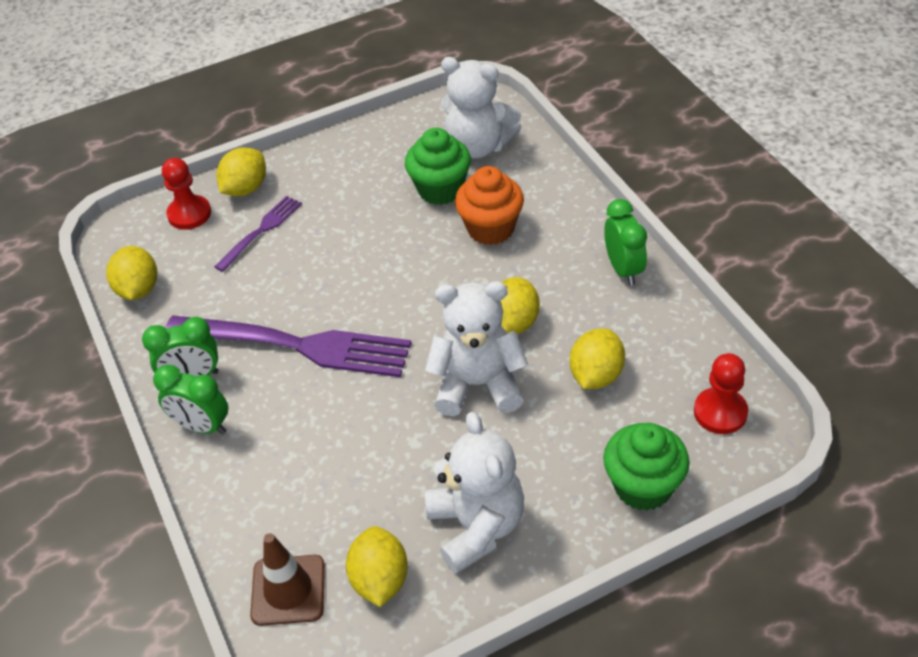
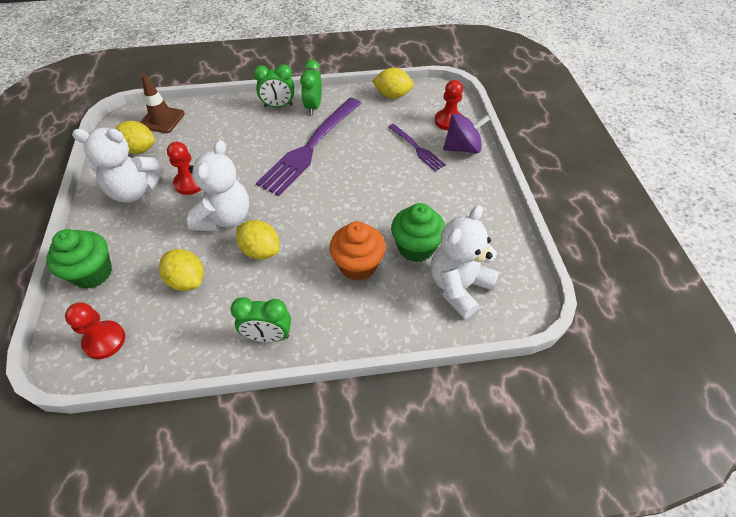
camera: 105 degrees right, 5 degrees up
green clock [153,365,228,434] -> green clock turned 135 degrees counterclockwise [254,64,294,107]
yellow lemon [216,147,266,196] -> purple spinning top [443,113,490,154]
none -> red pawn [167,142,201,195]

